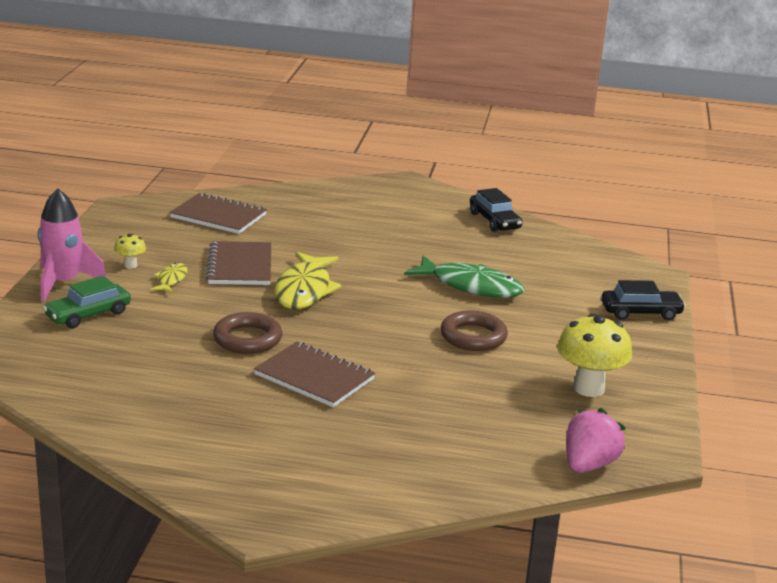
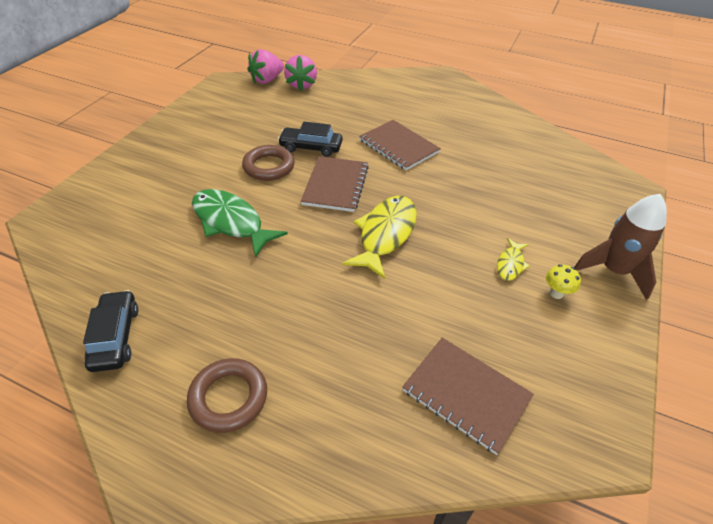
camera: 165 degrees left, 20 degrees up
pink rocket [38,188,106,302] -> brown rocket [574,194,667,300]
green car [43,276,131,328] -> none
brown notebook [206,241,271,285] -> brown notebook moved to [301,156,369,212]
brown ring [213,312,282,354] -> brown ring moved to [187,358,267,433]
yellow mushroom [557,314,632,397] -> none
black car [601,280,686,320] -> black car moved to [278,122,343,157]
none -> pink strawberry [284,55,317,91]

